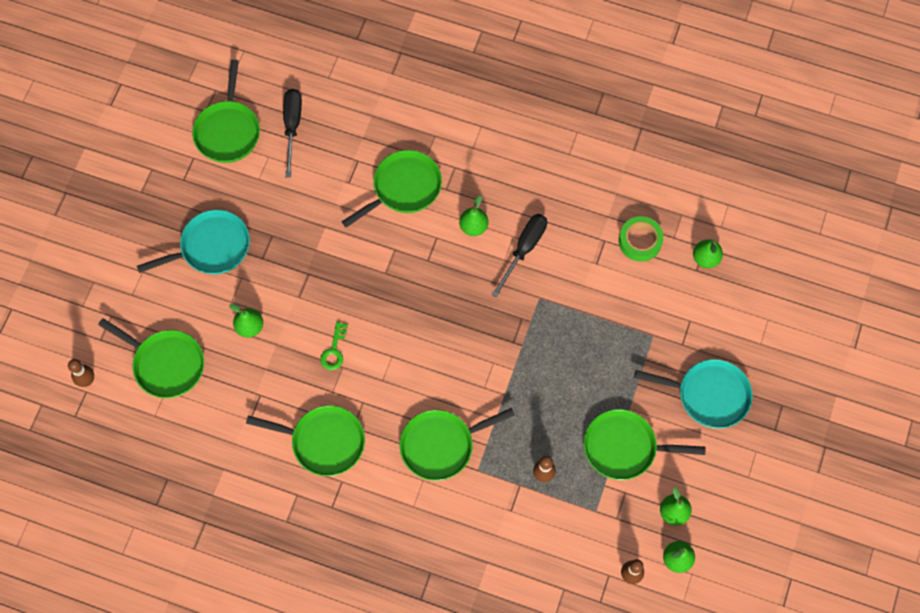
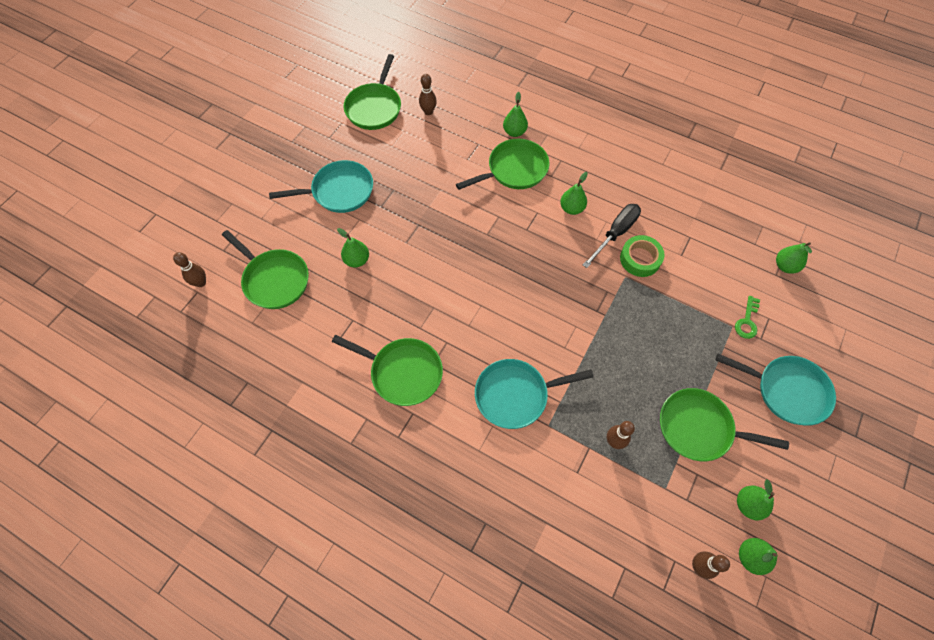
camera: 10 degrees right, 5 degrees down
black screwdriver [283,89,302,177] -> brown bowling pin [419,74,437,115]
green key [320,322,348,370] -> green key moved to [735,296,760,339]
green pan [399,408,515,481] -> turquoise pan [475,359,594,429]
green tape [619,216,664,262] -> green tape moved to [620,235,665,277]
none -> green pear [503,92,528,137]

